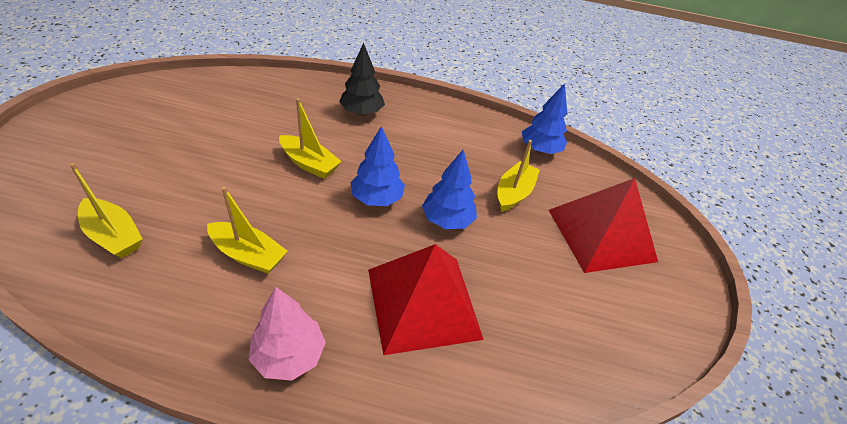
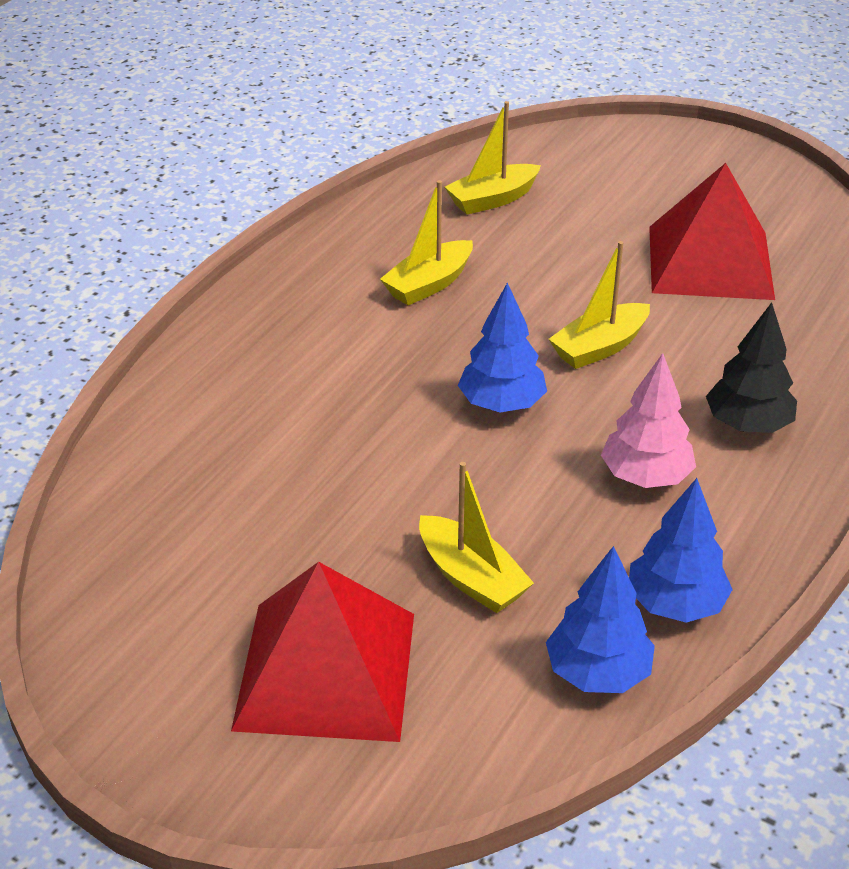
camera: 115 degrees right, 5 degrees down
pink tree [249,287,326,381] -> pink tree moved to [601,353,696,488]
red pyramid [368,244,484,355] -> red pyramid moved to [649,163,775,300]
blue tree [422,150,477,229] -> blue tree moved to [629,478,733,623]

